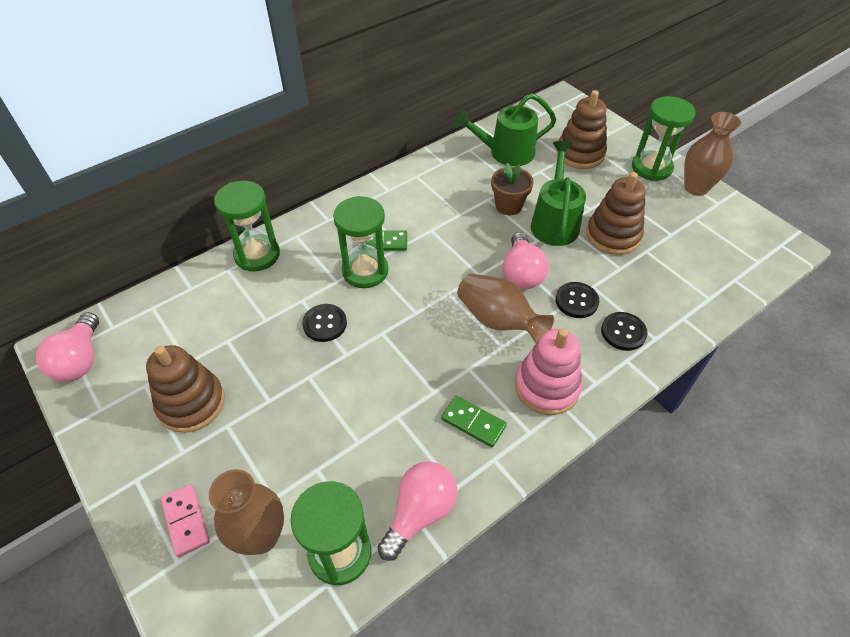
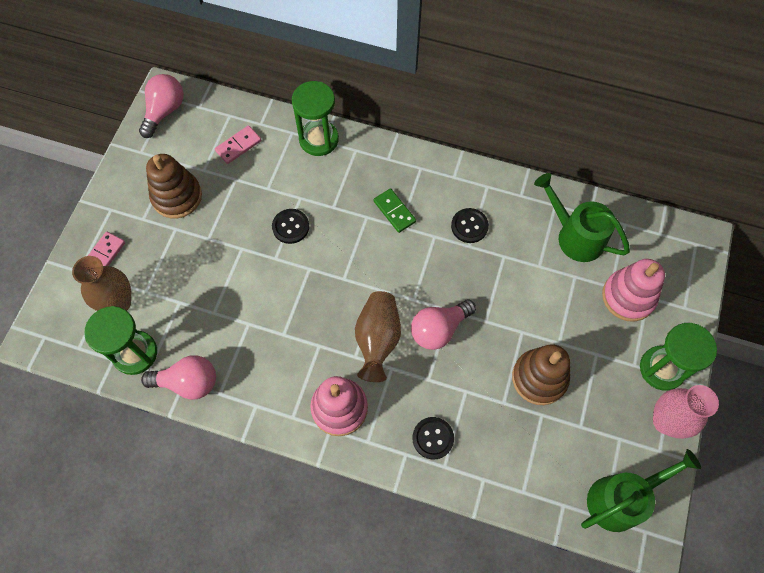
camera: 55 degrees right, 15 degrees up
pink light bulb [36,312,99,382] -> pink light bulb turned 150 degrees clockwise [139,74,184,138]
green hourglass [333,196,388,288] -> none
green domino [441,396,507,448] -> none
brown flower pot [491,163,534,215] -> none
green watering can [531,141,586,246] -> green watering can moved to [581,449,701,532]
black button [556,282,599,318] -> black button moved to [451,208,489,243]
brown stacking toy [557,90,607,169] -> pink stacking toy [602,259,665,322]
brown vase [684,112,741,196] -> pink vase [653,385,719,439]
none -> pink domino [215,125,261,164]

